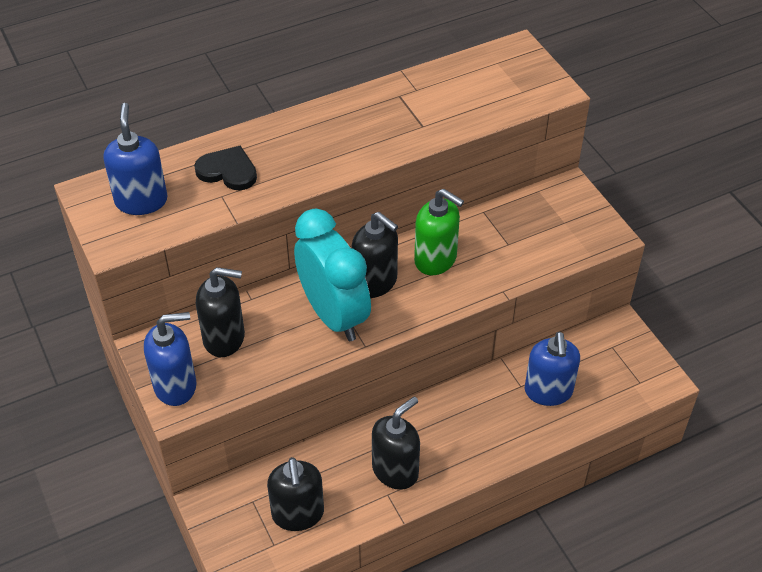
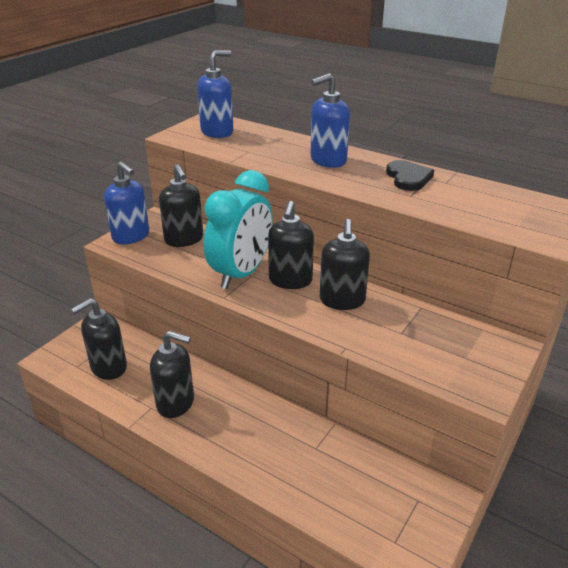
camera: 60 degrees right, 15 degrees down
black heart [194,146,257,190] -> black heart moved to [386,160,434,191]
green soap dispenser [414,189,464,275] -> black soap dispenser [320,219,370,310]
blue soap dispenser [525,332,580,406] -> blue soap dispenser moved to [311,73,350,168]

